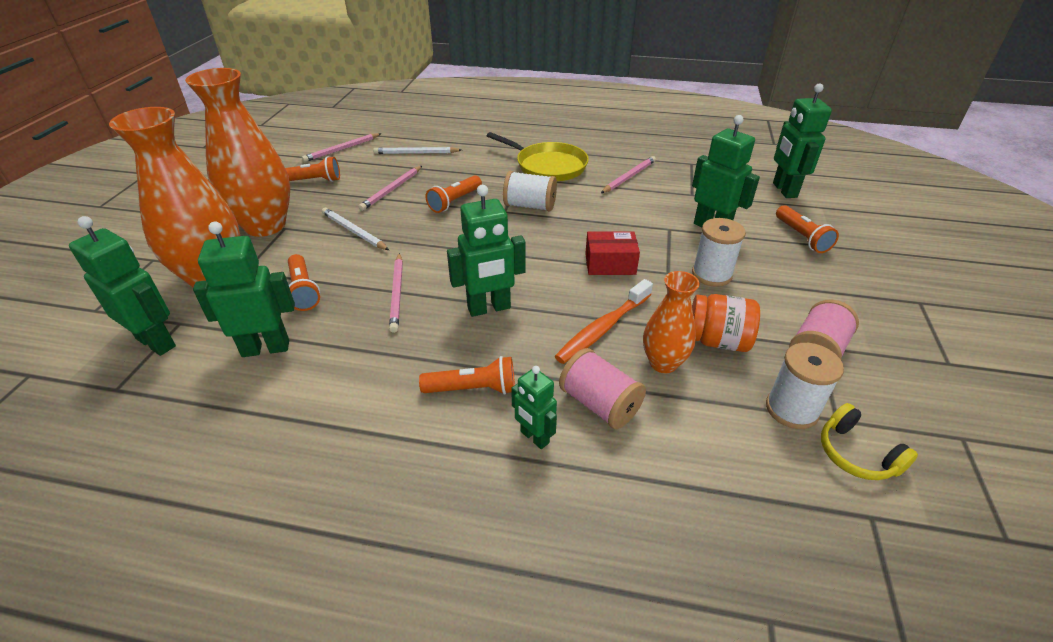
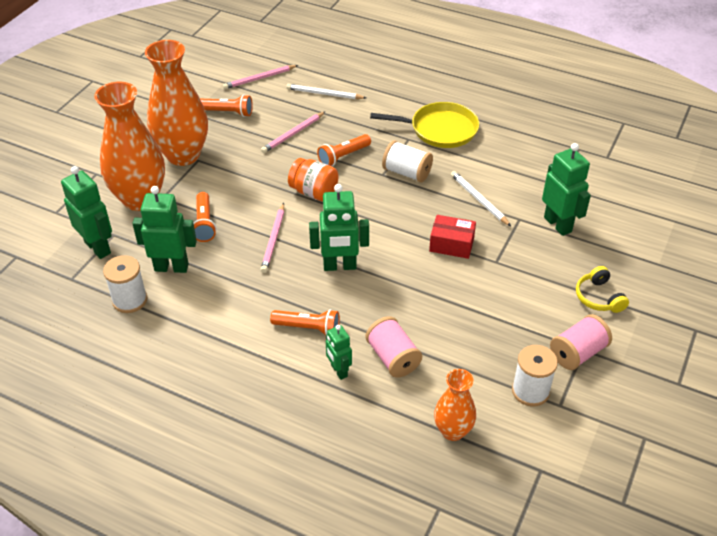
camera: 15 degrees right, 5 degrees up
white pencil [322,208,389,250] -> white pencil moved to [451,171,511,226]
yellow pan [487,132,589,181] -> yellow pan turned 45 degrees counterclockwise [370,102,479,148]
orange toothbrush [555,279,653,364] -> none
pink pencil [601,156,656,193] -> none
orange vase [643,271,700,373] -> orange vase moved to [434,369,476,441]
white spool [692,218,746,287] -> white spool moved to [103,255,147,313]
orange jar [692,294,760,352] -> orange jar moved to [288,158,339,201]
green robot [773,83,832,198] -> none
orange flashlight [776,205,839,253] -> none
yellow headphones [821,403,918,480] -> yellow headphones moved to [576,266,629,313]

